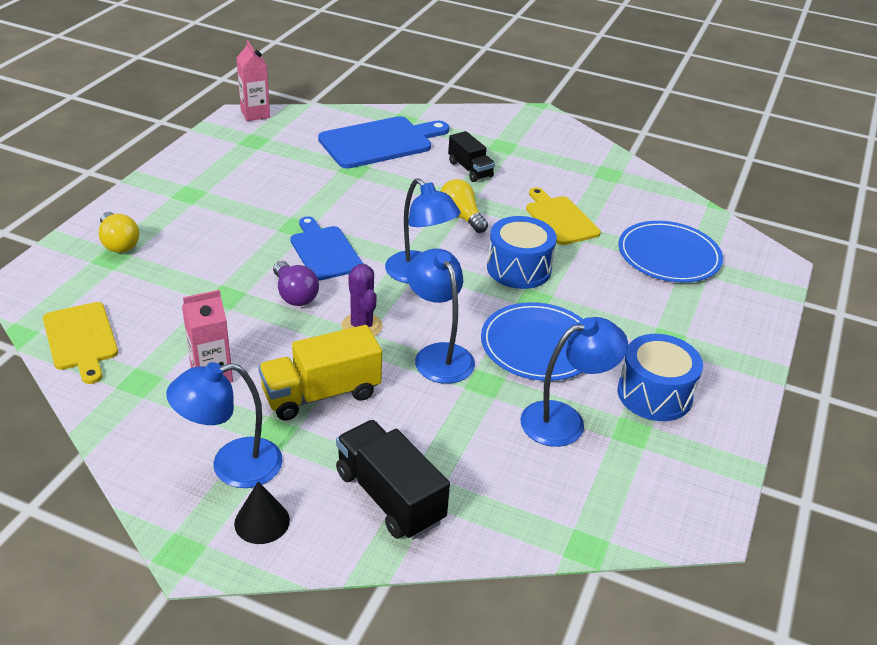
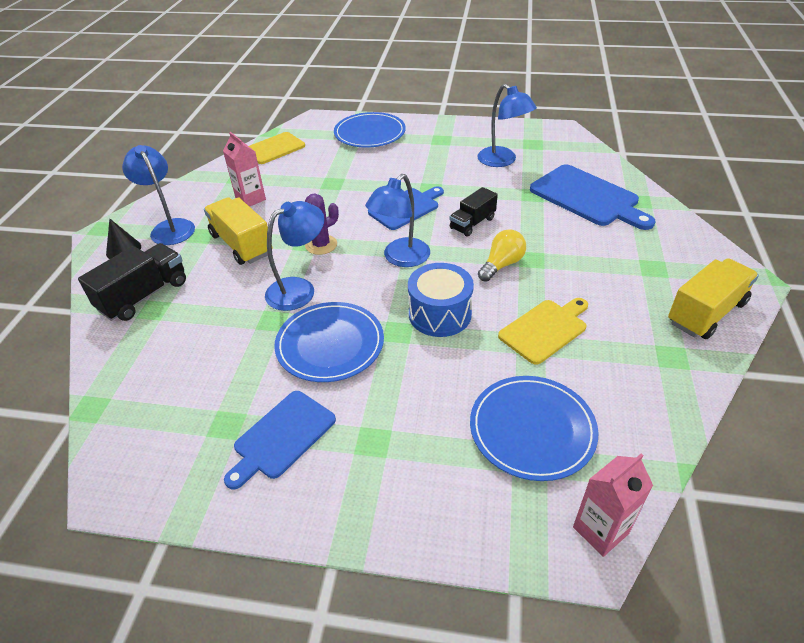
camera: 80 degrees right, 5 degrees up
yellow light bulb [99,212,139,253] -> blue plate [334,112,406,148]
pink carton [237,41,270,121] -> pink carton moved to [573,453,653,557]
purple light bulb [273,261,319,306] -> none
black truck [448,131,495,182] -> black truck moved to [450,187,498,237]
blue lamp [520,317,628,447] -> blue lamp moved to [477,84,537,167]
blue drum [617,334,703,421] -> blue cutting board [224,391,336,490]
none -> yellow truck [668,258,759,339]

